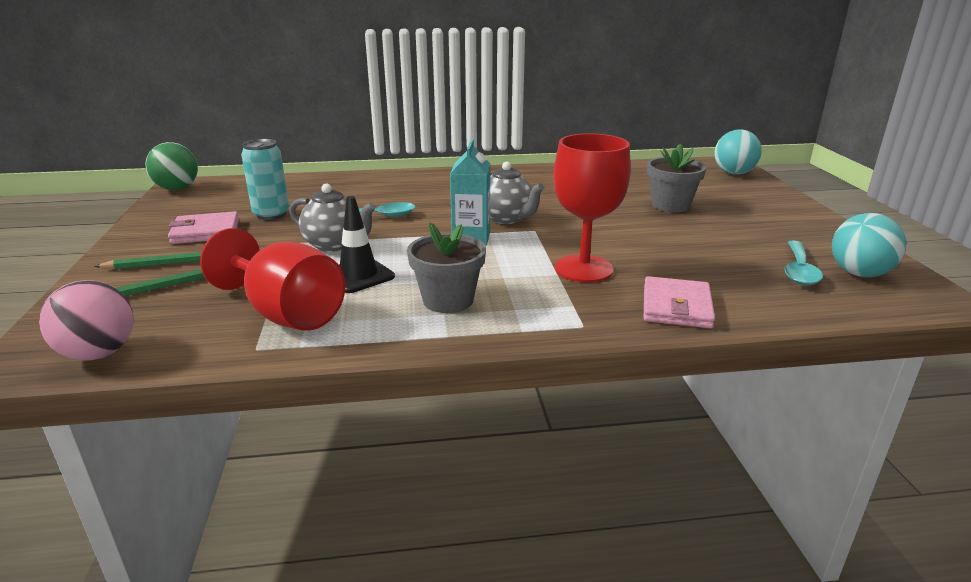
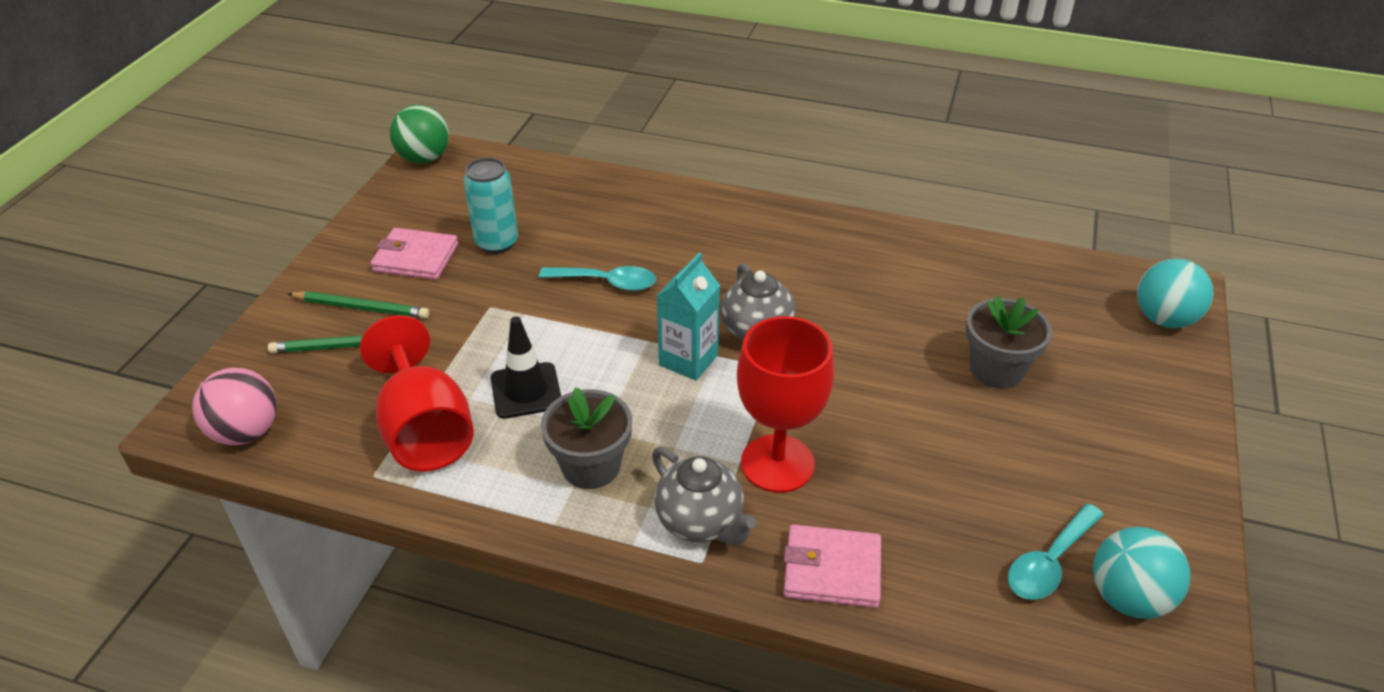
camera: 25 degrees right, 15 degrees up
grey teapot [289,183,376,252] -> grey teapot moved to [652,447,756,545]
pink wallet [644,276,715,328] -> pink wallet turned 60 degrees clockwise [784,524,881,608]

